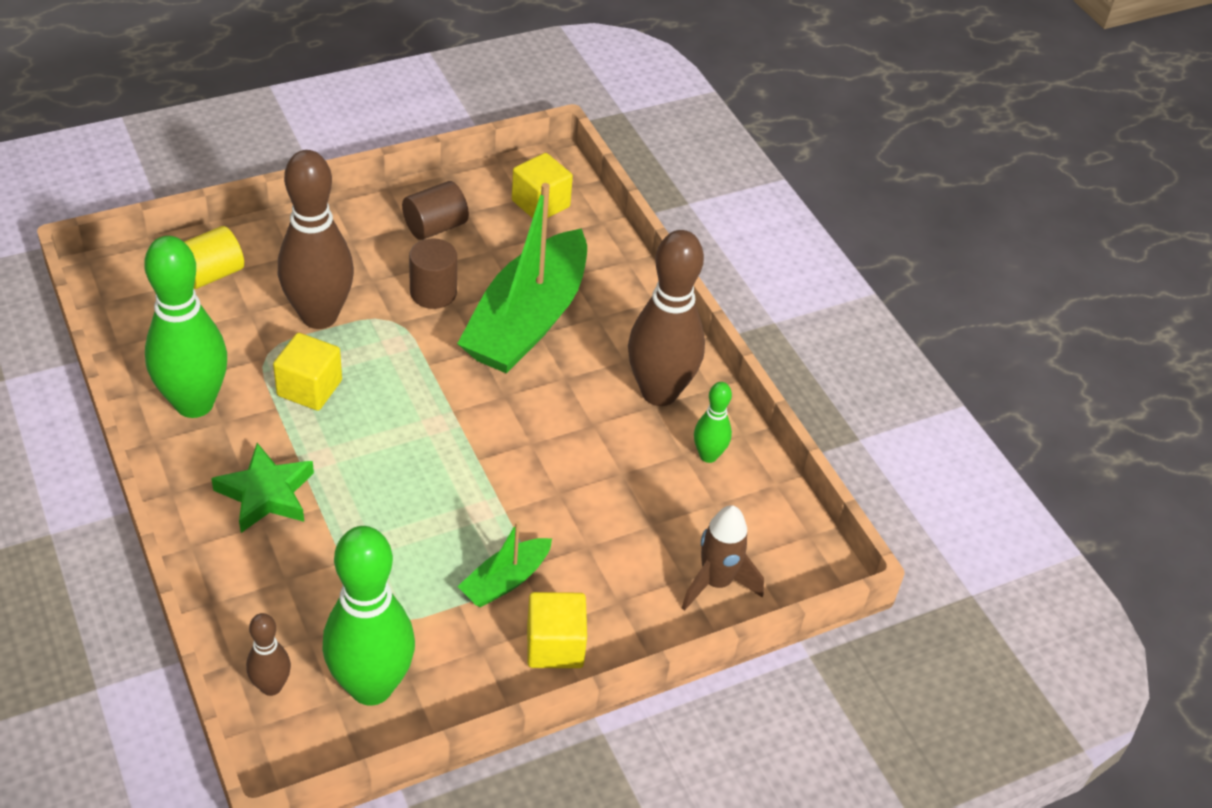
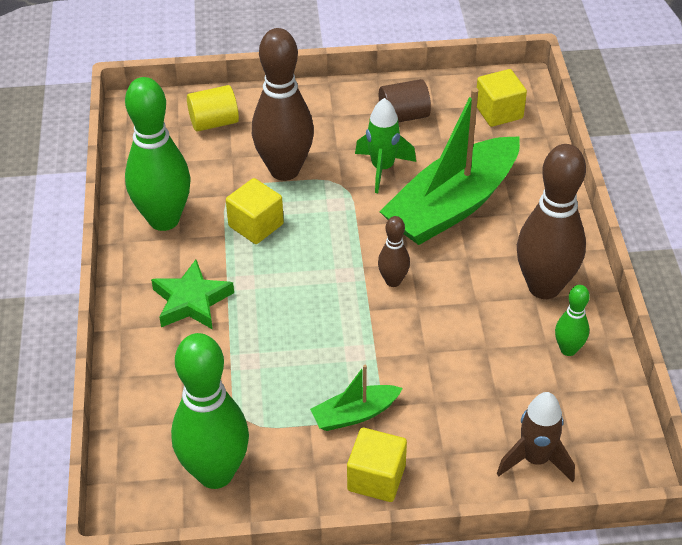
camera: 25 degrees right, 0 degrees up
brown bowling pin [246,613,291,696] -> brown bowling pin moved to [378,216,410,287]
brown cylinder [409,238,457,309] -> green rocket [355,98,416,193]

